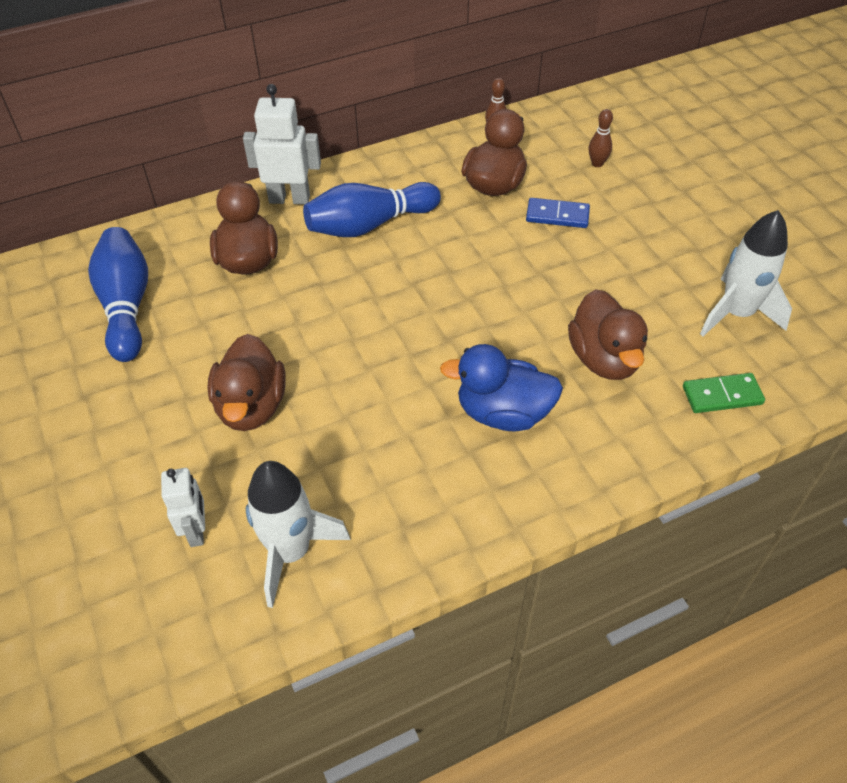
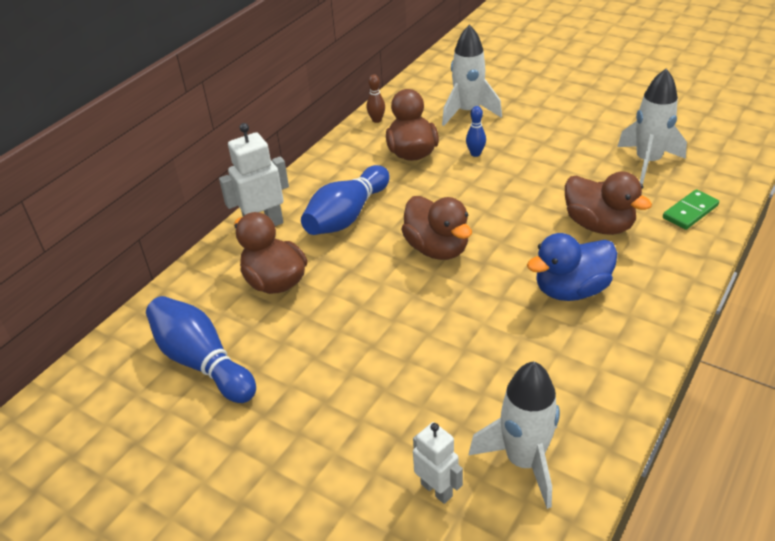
camera: 30 degrees left, 10 degrees down
brown duck [207,334,285,431] -> brown duck moved to [401,196,472,260]
blue domino [526,198,590,228] -> blue bowling pin [466,106,486,157]
brown bowling pin [589,109,613,167] -> white rocket [442,24,502,126]

